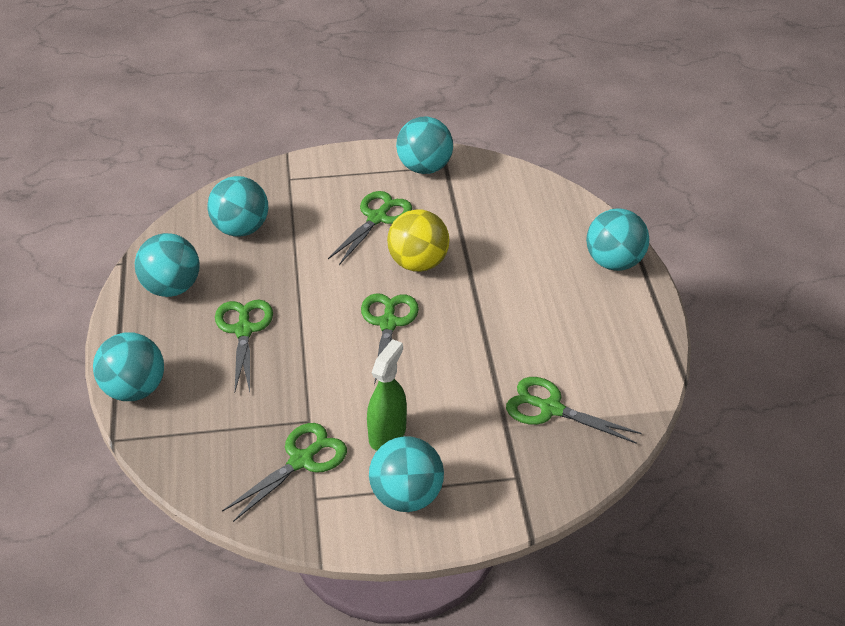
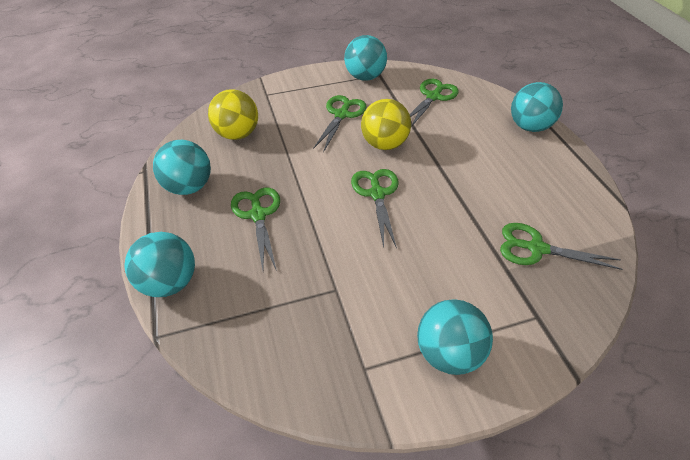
camera: 10 degrees left, 5 degrees up
turquoise ball [208,176,268,237] -> yellow ball [208,89,258,140]
green scissors [222,423,347,522] -> green scissors moved to [410,79,459,127]
green spray bottle [367,339,407,451] -> none

